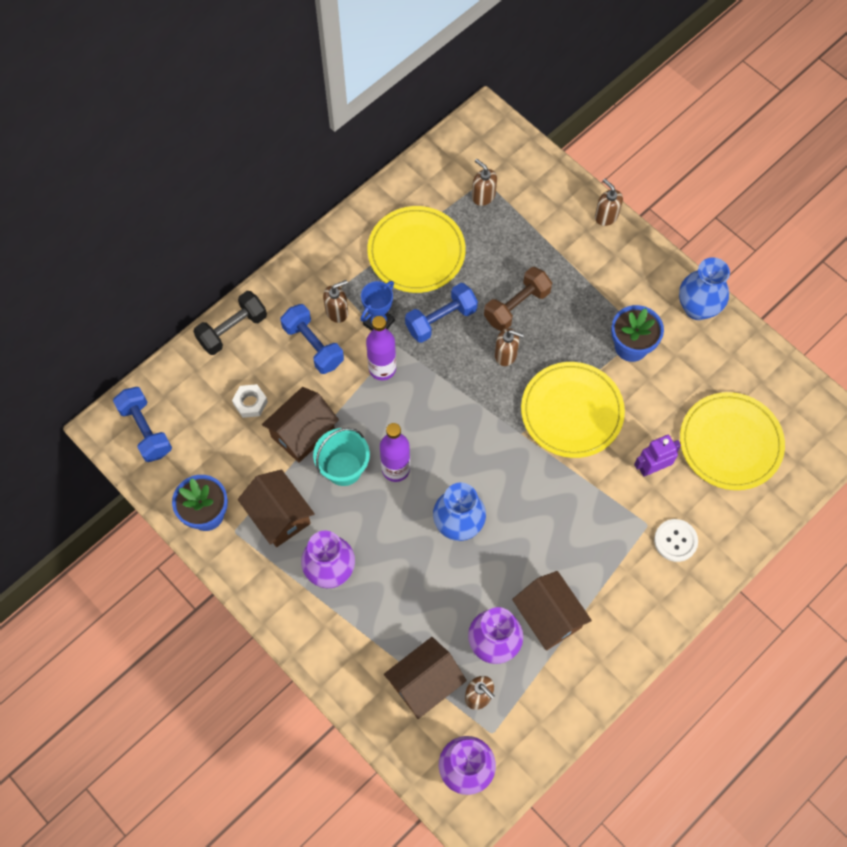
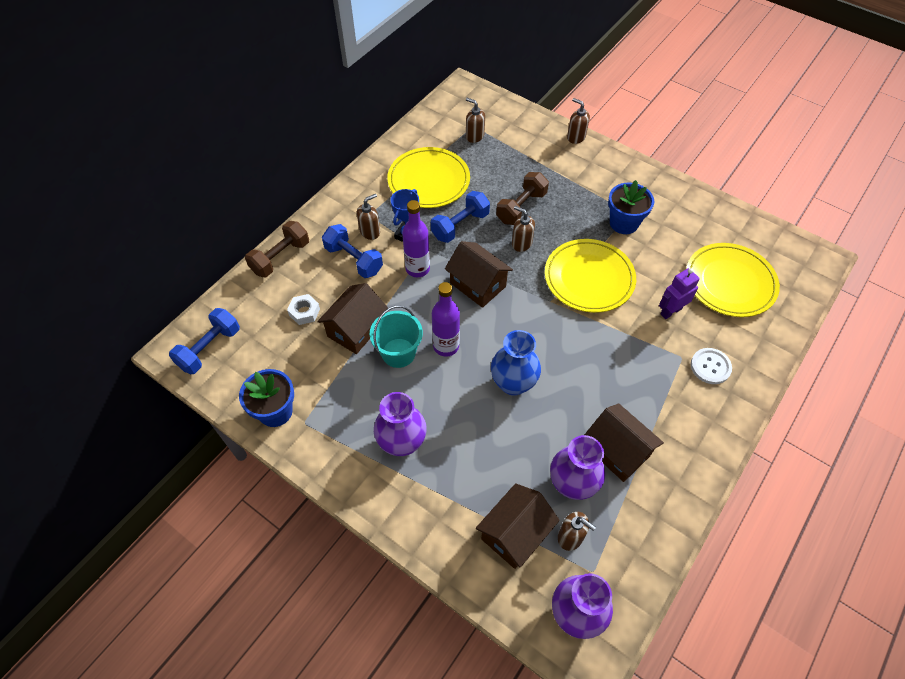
camera: 10 degrees left, 10 degrees down
blue dumbbell [113,387,172,462] -> blue dumbbell turned 75 degrees clockwise [169,308,240,374]
black dumbbell [193,291,267,355] -> brown dumbbell [245,221,309,277]
brown house [238,470,315,547] -> brown house moved to [445,241,513,308]
brown soap dispenser [495,328,524,366] -> brown soap dispenser turned 150 degrees counterclockwise [512,206,535,252]
blue vase [679,257,730,320] -> none

